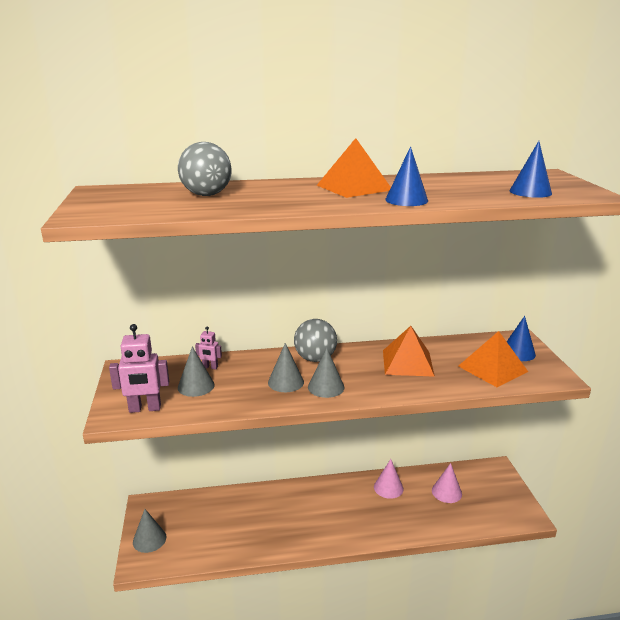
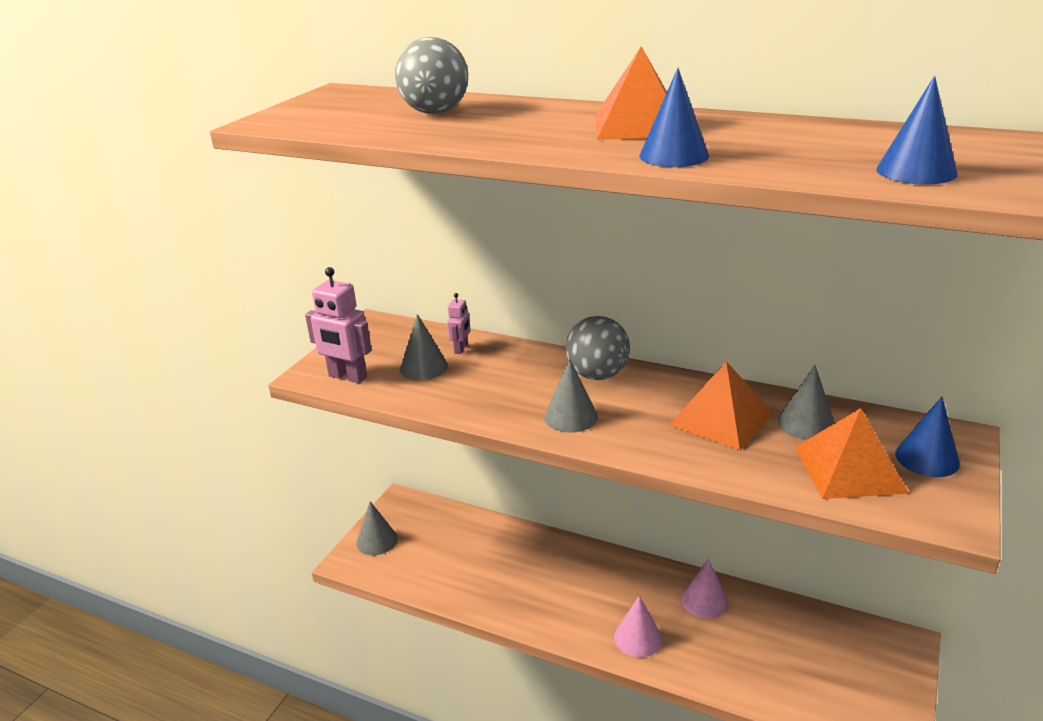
camera: 35 degrees right, 5 degrees up
pink robot [195,327,222,370] -> pink robot turned 120 degrees counterclockwise [447,293,470,354]
grey cone [268,343,304,392] -> grey cone moved to [778,365,835,440]
pink cone [432,463,462,503] -> pink cone moved to [614,595,662,658]

